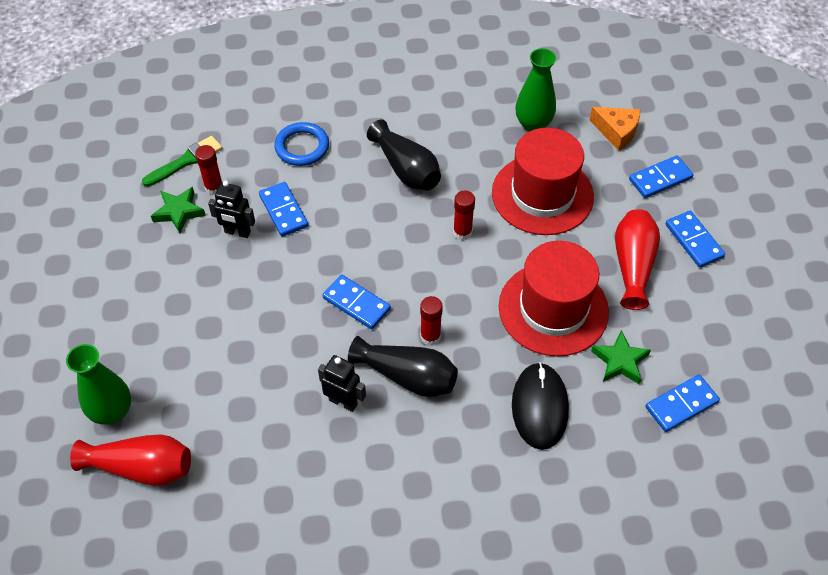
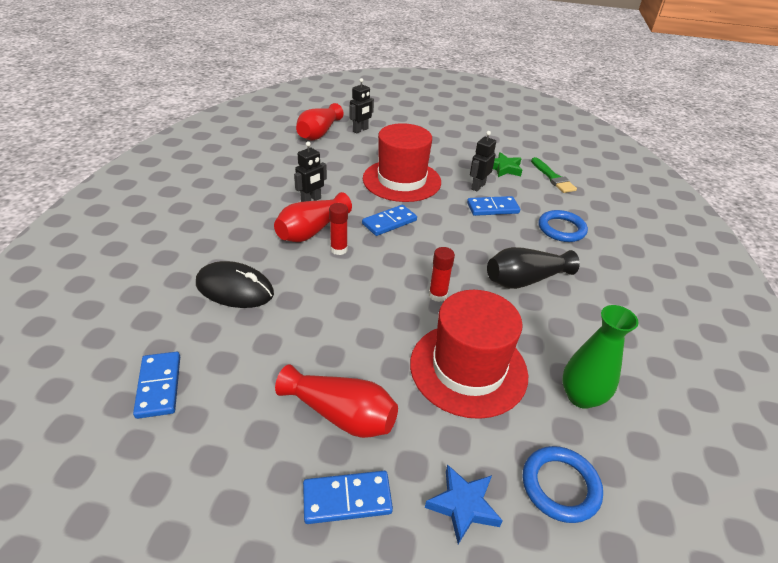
camera: 105 degrees right, 15 degrees down
green vase [66,344,131,425] -> black robot [350,78,374,133]
red glue stick [195,145,222,195] -> none
black vase [348,336,458,397] -> red vase [274,192,352,242]
red hat [499,241,609,356] -> red hat moved to [363,123,441,202]
orange cheese [590,107,641,151] -> blue ring [523,446,603,523]
green star [591,330,651,384] -> none
blue domino [629,155,693,198] -> blue star [425,464,503,544]

